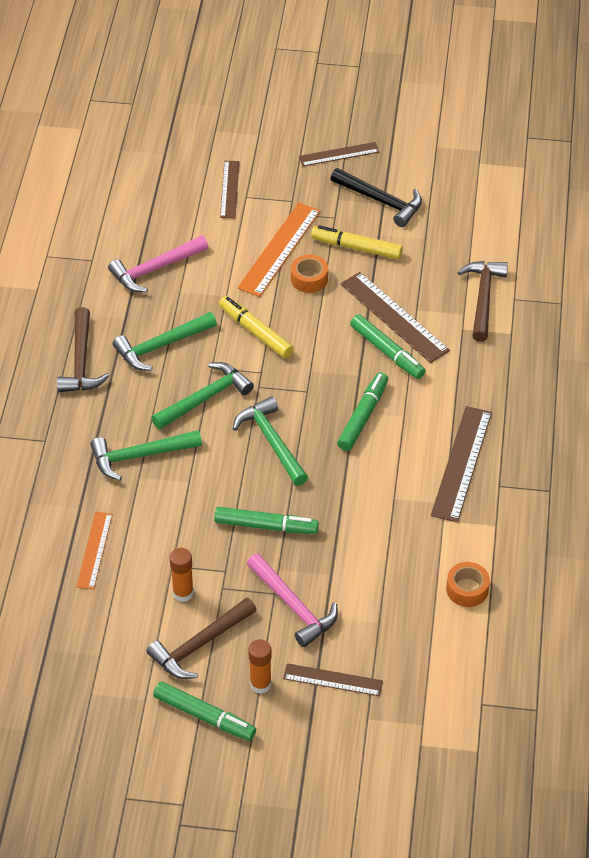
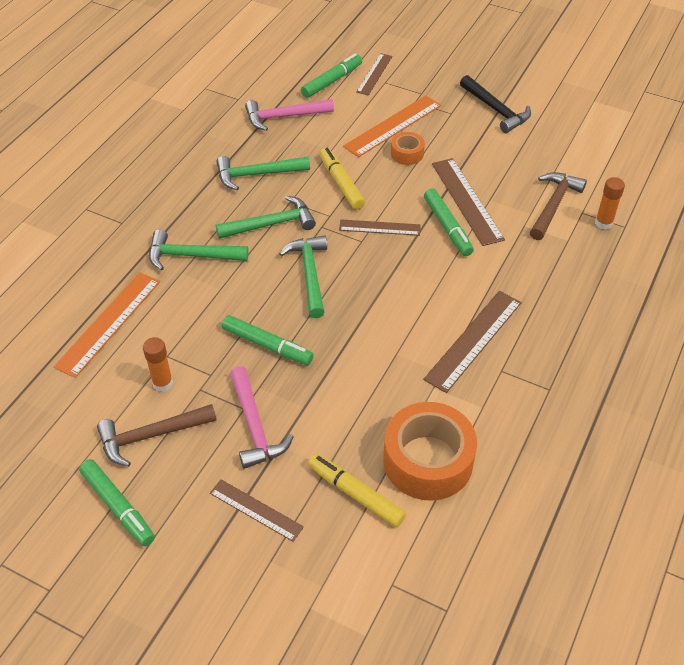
camera: 20 degrees right, 0 degrees up
brown hammer [57,307,109,392] -> none
orange ruler [76,512,113,590] -> orange ruler [54,272,160,378], size x1.60
orange glue stick [248,639,272,694] -> orange glue stick moved to [595,177,625,230]
brown ruler [299,142,379,166] -> brown ruler moved to [339,219,421,236]
yellow marker [311,225,403,259] -> yellow marker moved to [308,454,406,527]
green marker [337,372,388,451] -> green marker moved to [301,54,362,98]
orange tape [446,562,490,607] -> orange tape [383,402,477,501], size x2.06

